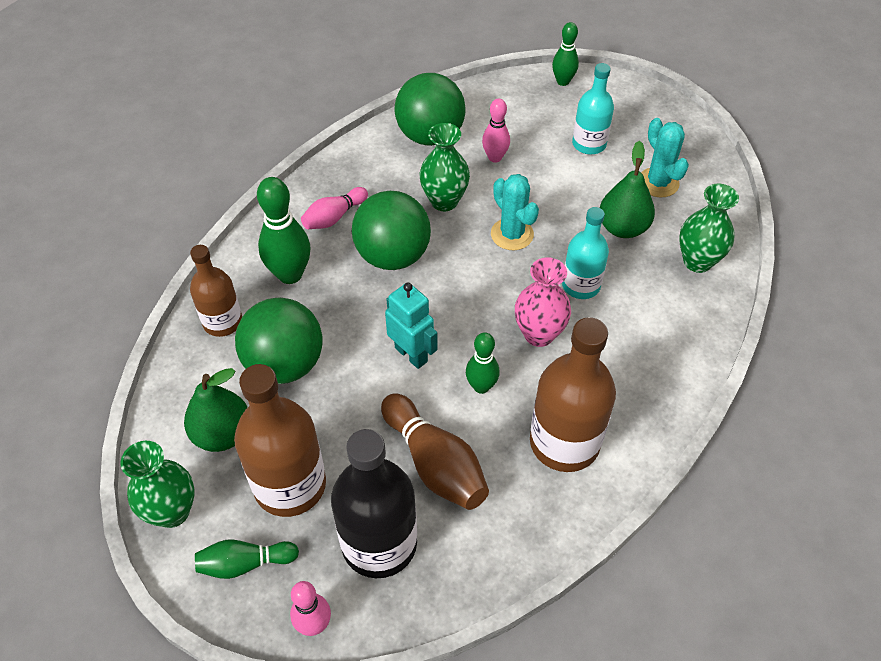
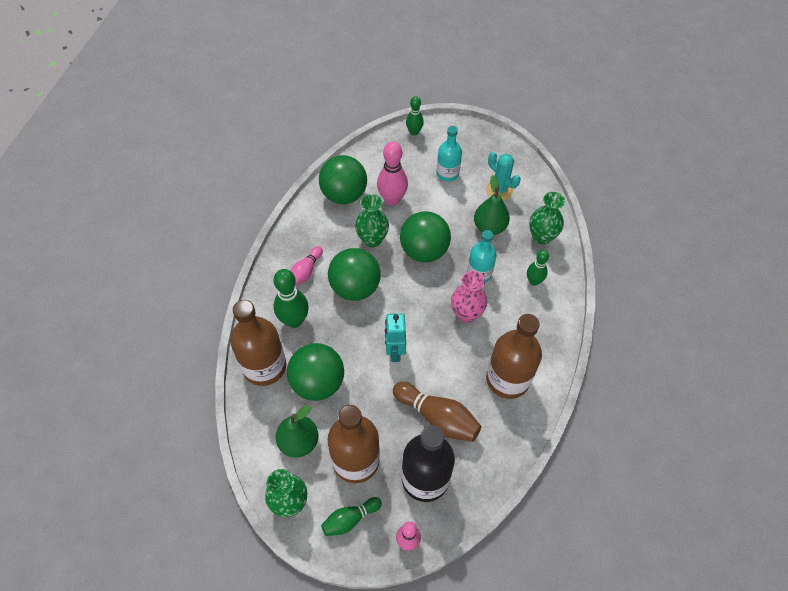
camera: 20 degrees left, 5 degrees up
brown bottle [190,245,242,337] -> brown bottle [230,300,286,386], size x1.62
turquoise robot [385,282,437,369] -> turquoise robot turned 120 degrees counterclockwise [385,314,406,362]
green bowling pin [466,332,500,394] -> green bowling pin moved to [527,250,549,286]
pink bowling pin [482,99,510,163] -> pink bowling pin [377,141,408,206], size x1.62
turquoise cactus [491,174,539,250] -> green ball [400,211,451,263]

